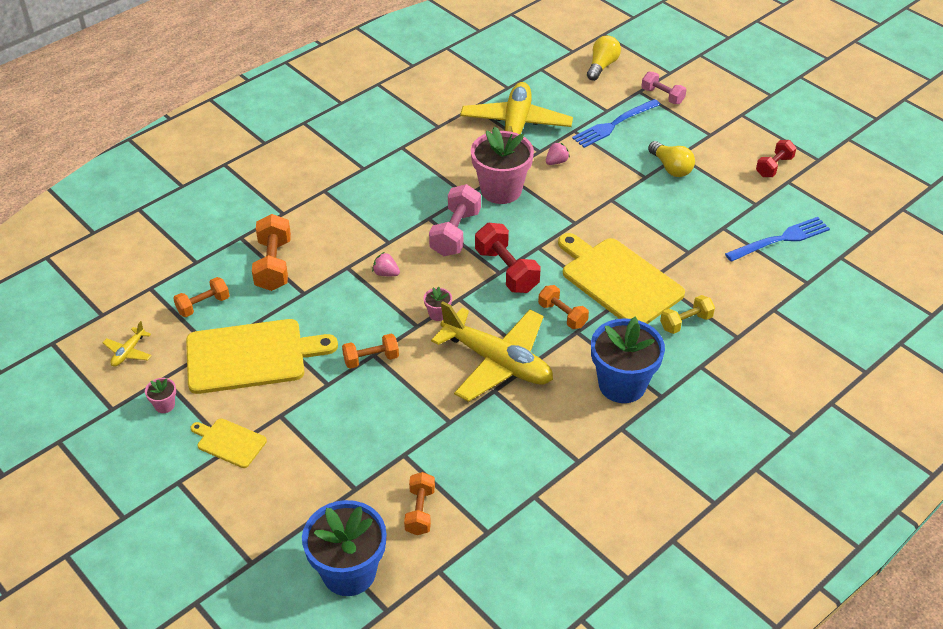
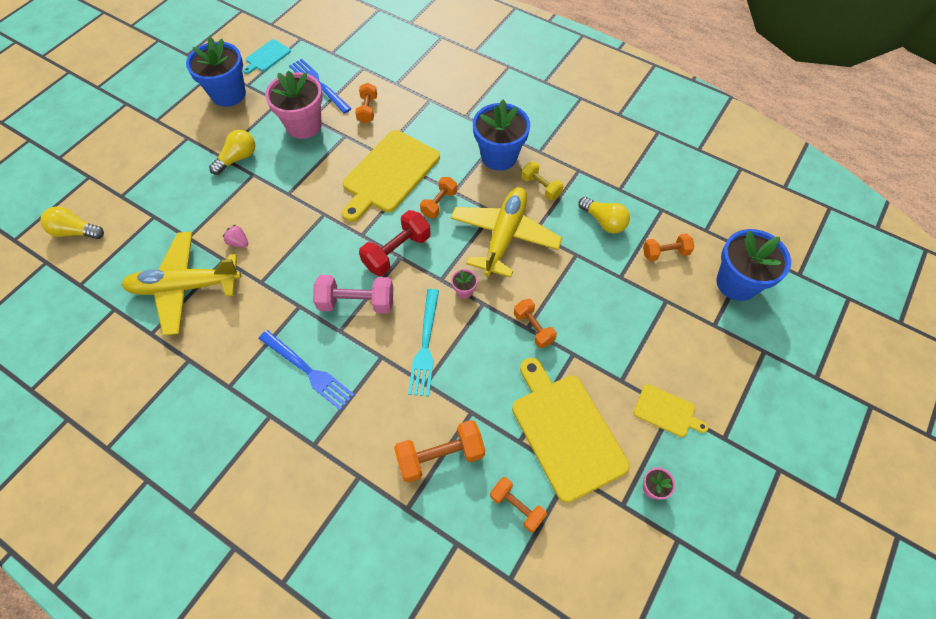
camera: 105 degrees left, 15 degrees up
yellow plane [102,321,152,367] -> none
yellow cutting board [191,418,267,468] -> yellow cutting board turned 75 degrees counterclockwise [634,384,708,437]
pink strawberry [372,252,400,276] -> turquoise fork [408,289,439,396]
pink flower pot [471,126,534,204] -> pink flower pot moved to [265,71,323,139]
blue fork [572,99,661,148] -> blue fork moved to [259,330,355,411]
pink dumbbell [641,72,686,104] -> none
yellow dumbbell [660,295,715,334] -> yellow dumbbell moved to [521,162,564,200]
red dumbbell [756,140,796,177] -> blue flower pot [186,37,246,107]
none -> turquoise cutting board [243,39,291,74]
none -> orange dumbbell [355,83,377,124]
none -> yellow light bulb [578,197,630,234]

